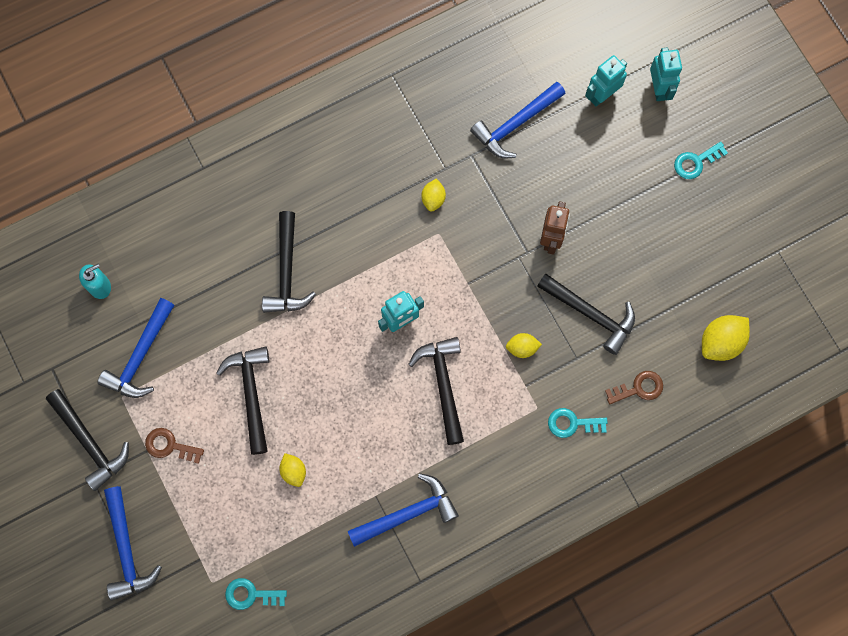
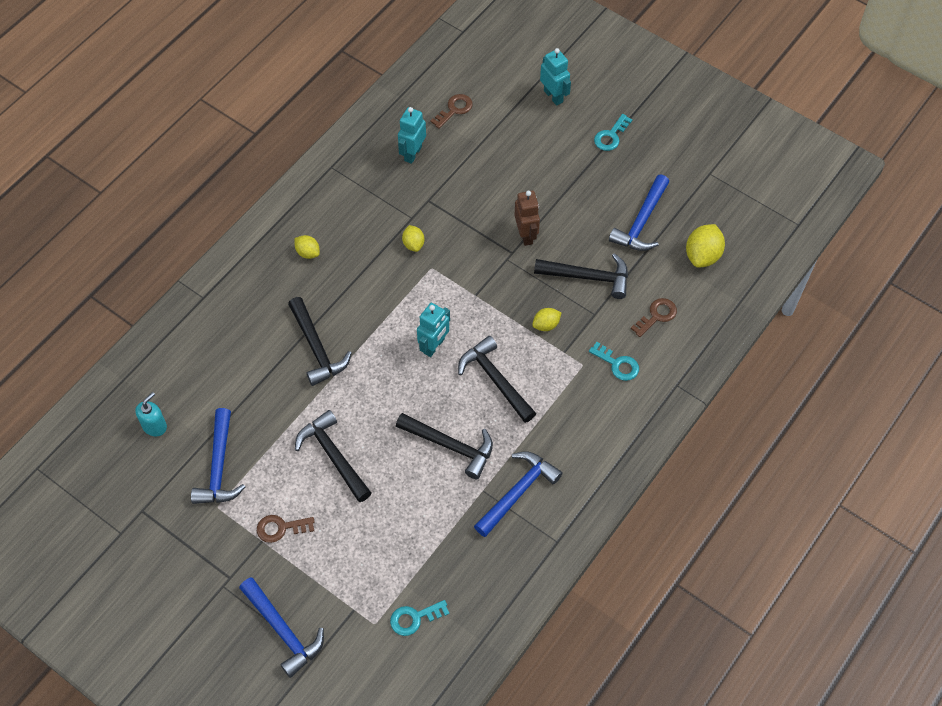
camera: 25 degrees left, 15 degrees down
black hammer [46,389,129,491] -> black hammer moved to [396,413,493,479]
yellow lemon [279,453,306,487] -> yellow lemon moved to [295,235,320,259]
blue hammer [470,82,565,158] -> blue hammer moved to [609,174,669,251]
turquoise key [548,408,608,438] -> turquoise key turned 120 degrees counterclockwise [589,342,639,381]
turquoise robot [585,55,627,106] -> turquoise robot moved to [398,107,426,164]
none -> brown key [431,94,473,129]

